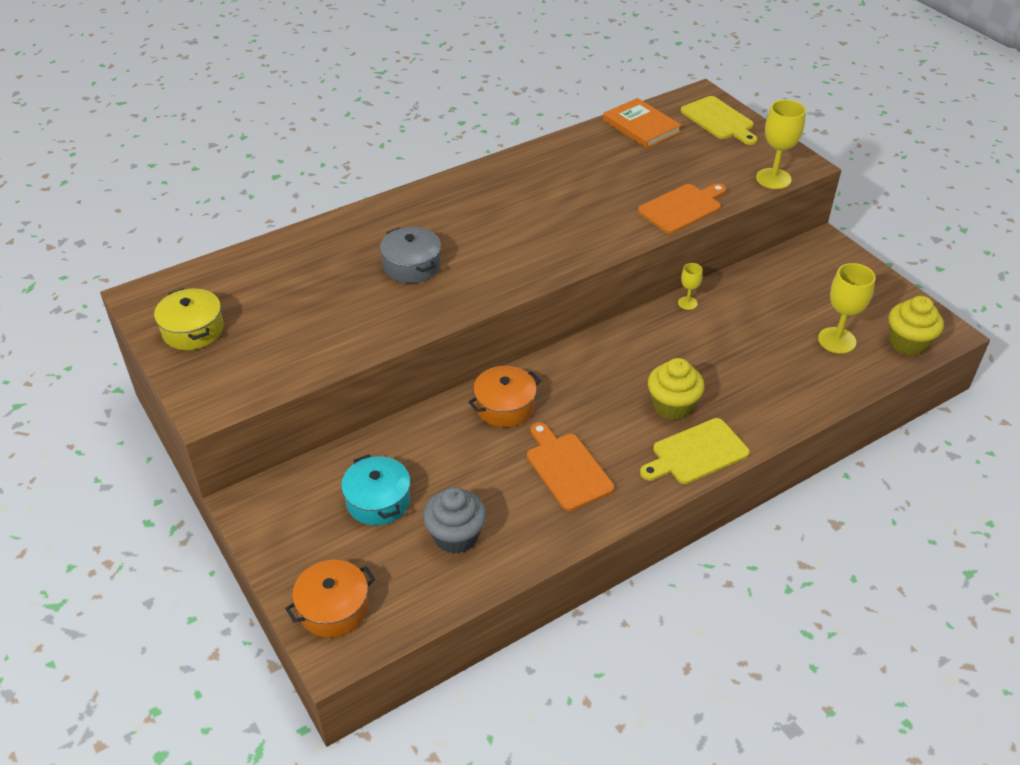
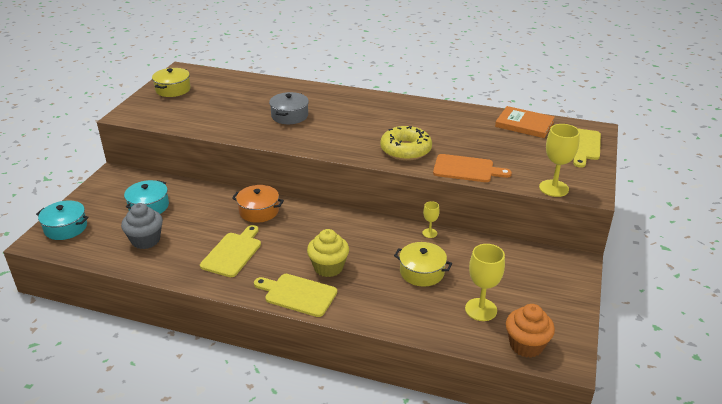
camera: 50 degrees right, 10 degrees down
orange pot [285,560,375,638] -> turquoise pot [36,200,89,240]
orange cutting board [527,422,614,511] -> yellow cutting board [200,225,261,277]
orange book [603,98,682,148] -> orange book turned 75 degrees counterclockwise [495,106,555,138]
yellow cupcake [889,296,944,356] -> orange cupcake [506,304,555,358]
none -> yellow donut [380,126,432,161]
none -> yellow pot [394,242,453,287]

